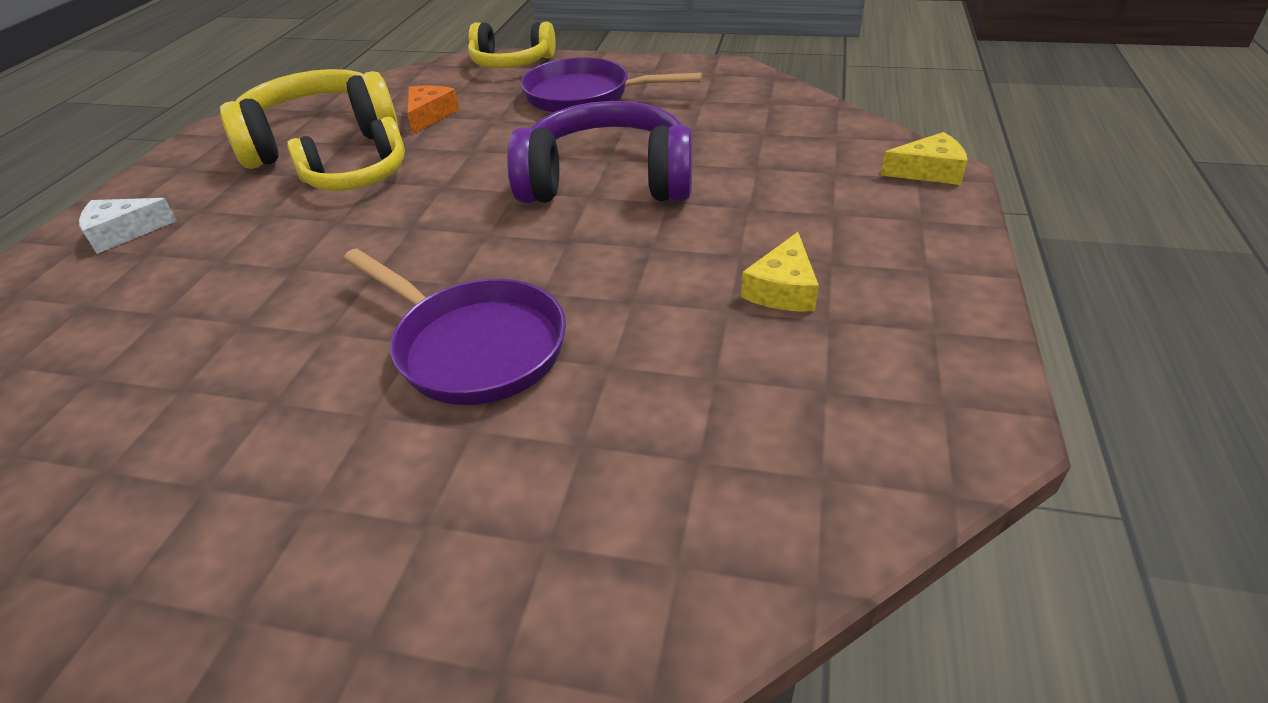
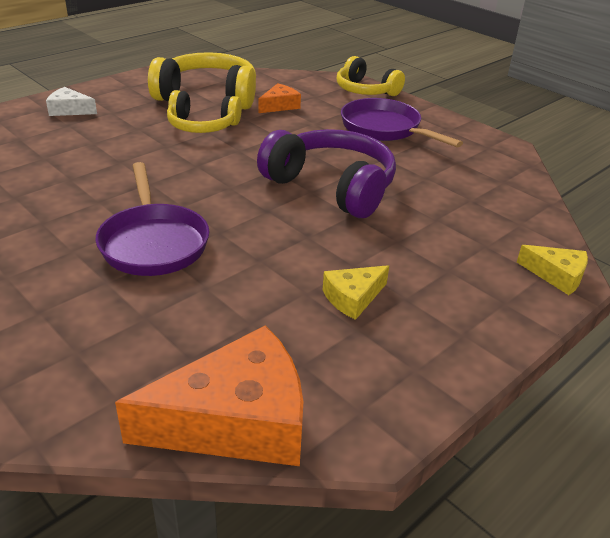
camera: 30 degrees right, 5 degrees down
none -> orange cheese [115,325,303,466]

